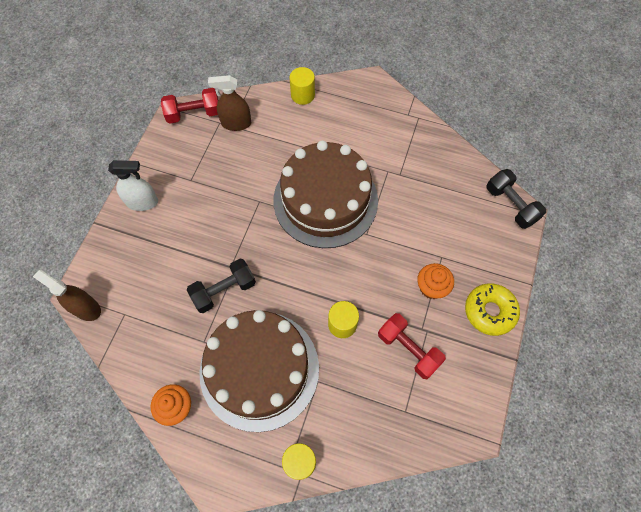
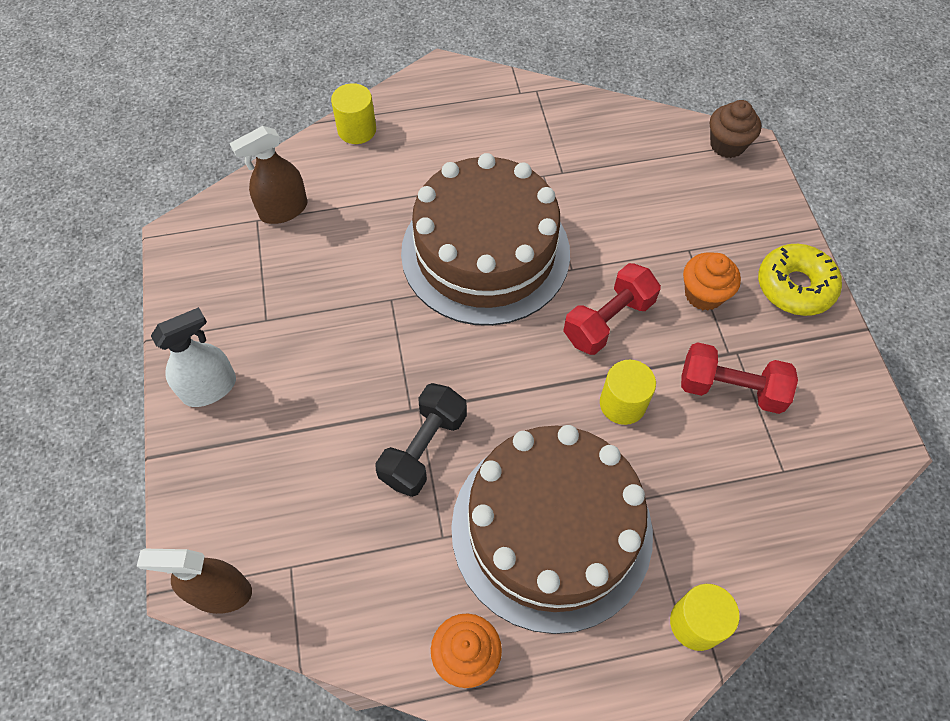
camera: 30 degrees left, 5 degrees down
red dumbbell [161,88,218,124] -> red dumbbell moved to [563,263,661,355]
black dumbbell [487,169,546,229] -> brown cupcake [710,100,761,158]

